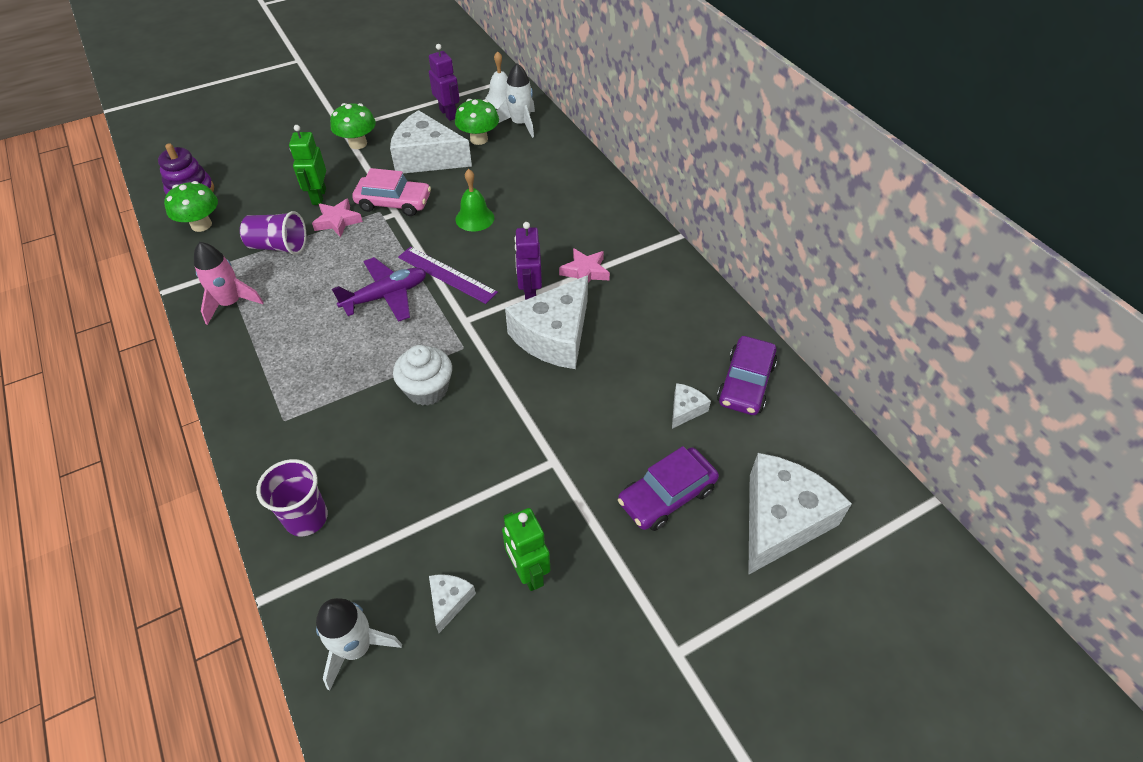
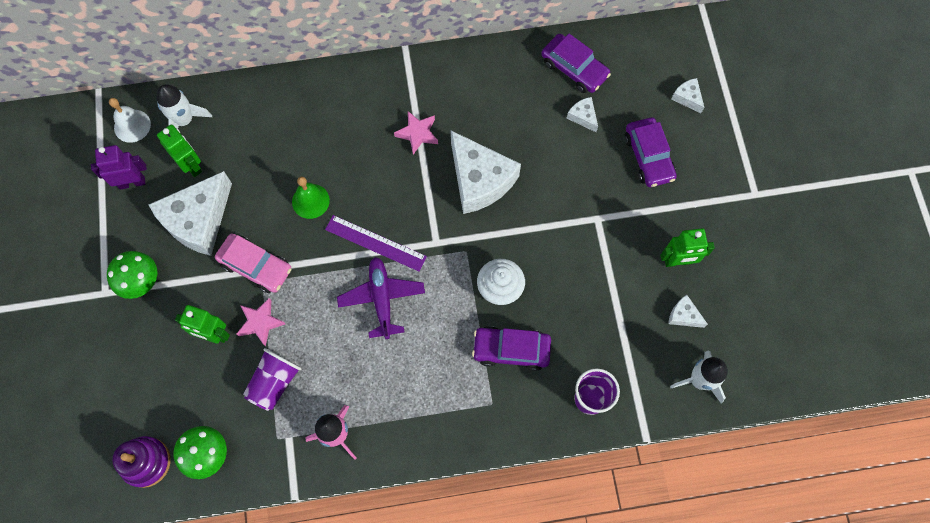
camera: 70 degrees left, 20 degrees up
pink car [352,168,431,216] -> pink car turned 90 degrees clockwise [215,234,292,293]
purple ruler [398,247,498,304] -> purple ruler turned 60 degrees clockwise [325,215,427,271]
green mushroom [455,99,499,145] -> green robot [157,124,202,177]
purple robot [514,222,542,300] -> none
white cheese [748,453,852,575] -> white cheese [671,78,704,113], size x0.44
none -> purple car [472,326,551,371]

